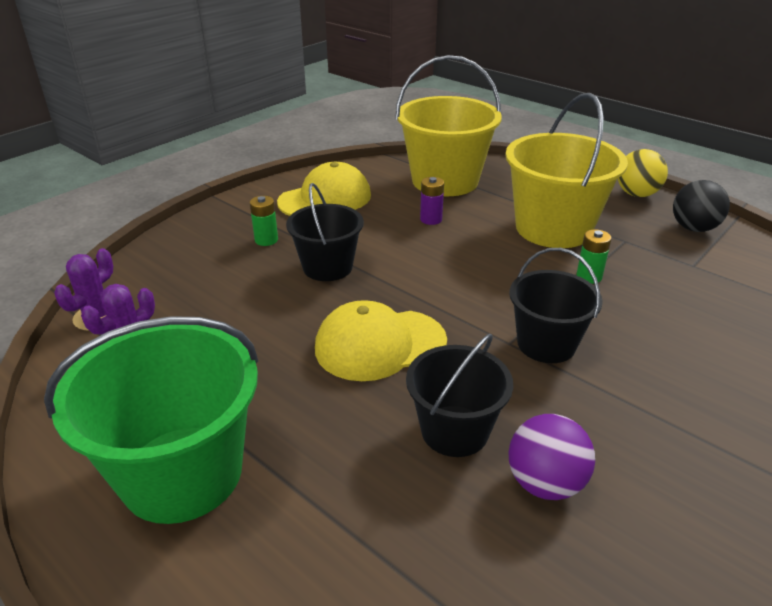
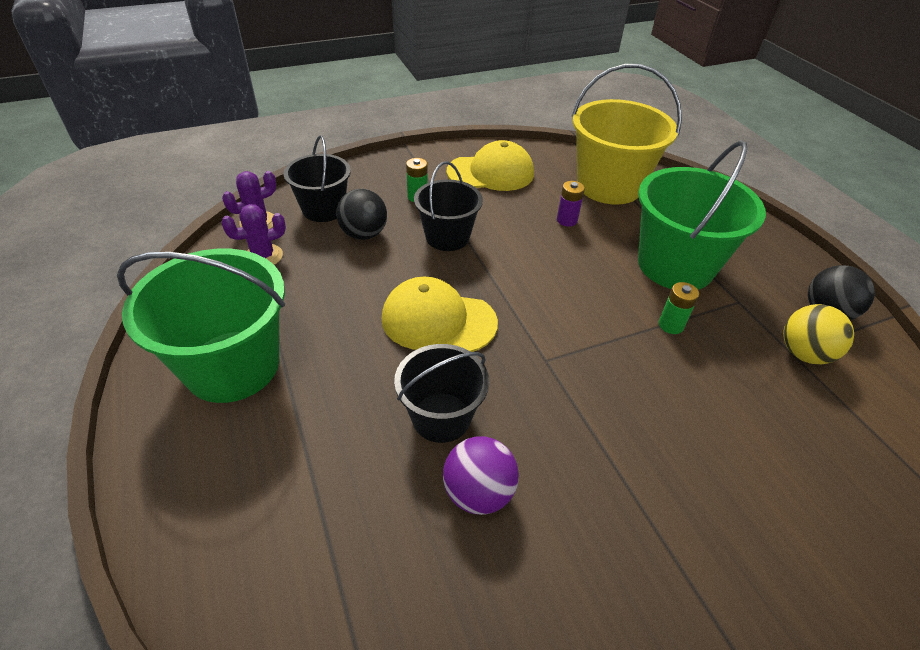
camera: 25 degrees right, 10 degrees up
yellow bucket [505,93,628,248] -> green bucket [638,140,766,290]
black bucket [509,248,603,363] -> black bucket moved to [284,135,351,222]
yellow ball [618,149,668,197] -> yellow ball moved to [783,304,854,364]
none -> black ball [336,189,387,240]

